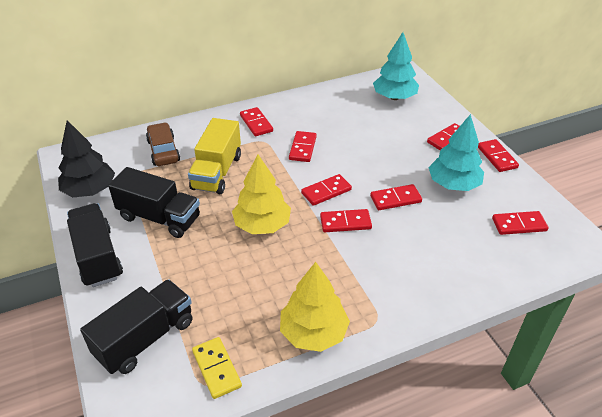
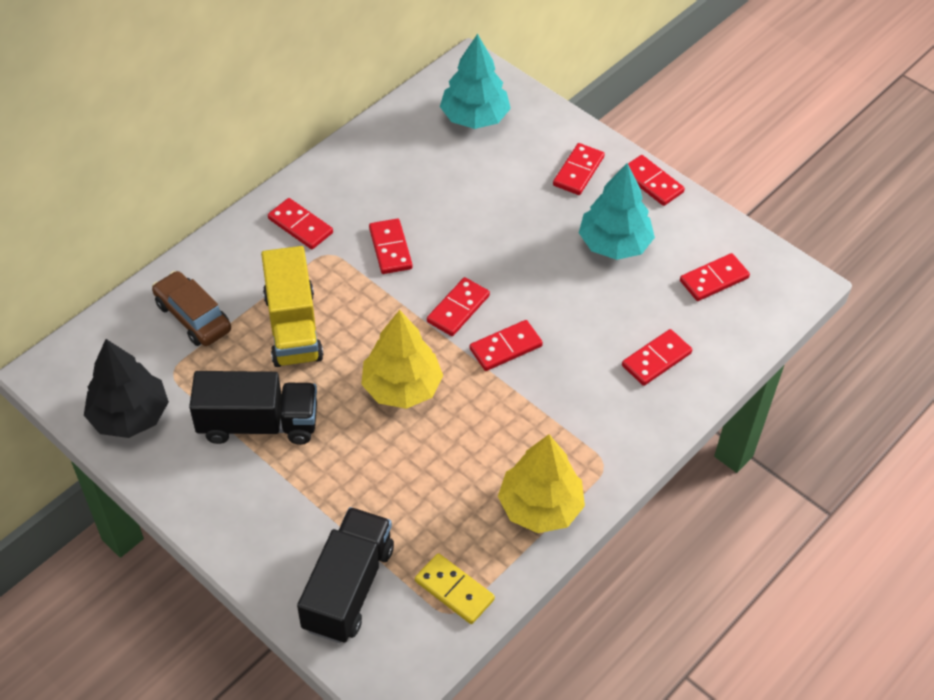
camera: 25 degrees left, 10 degrees up
black truck [67,203,123,287] -> none
red domino [370,184,422,210] -> red domino moved to [622,329,692,386]

